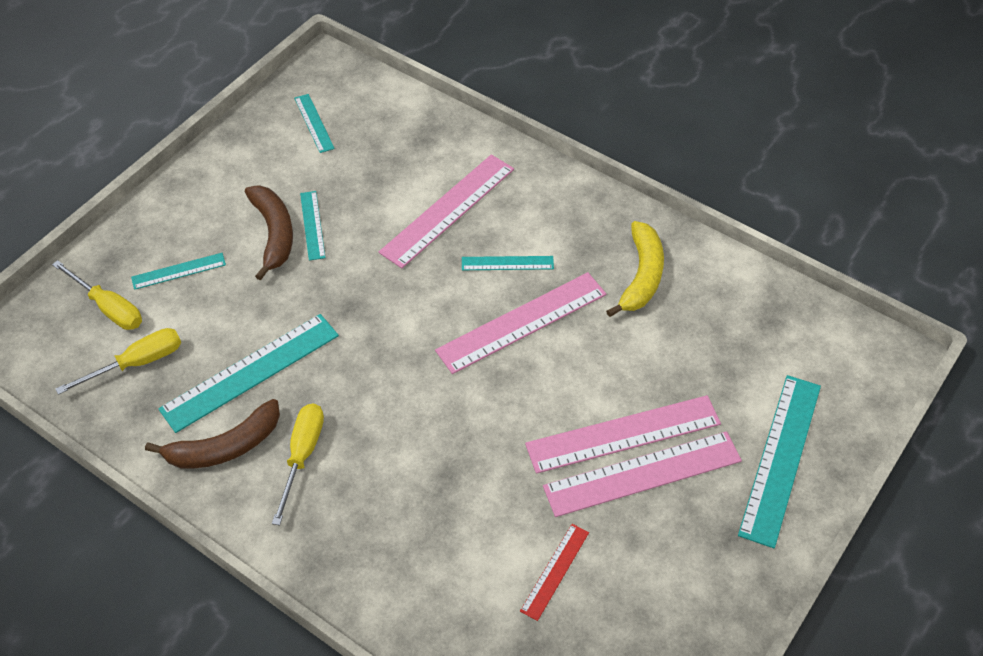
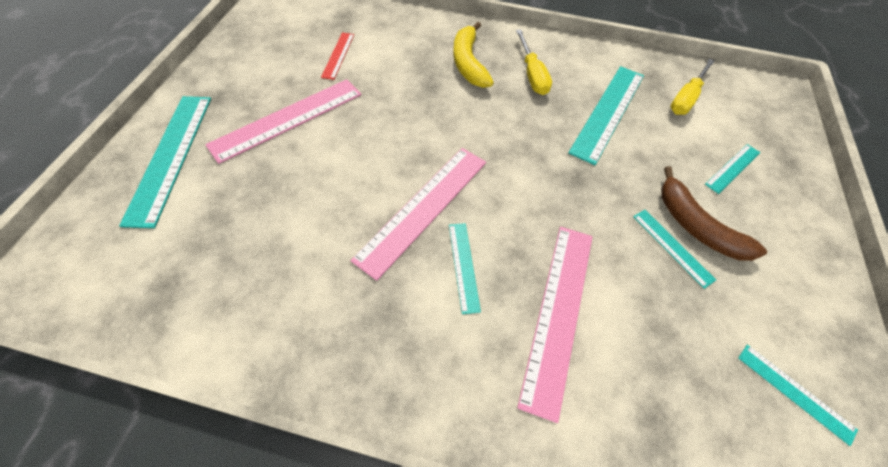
camera: 155 degrees right, 5 degrees up
yellow screwdriver [52,260,142,330] -> none
brown banana [145,399,280,469] -> none
turquoise ruler [462,256,554,270] -> turquoise ruler turned 75 degrees counterclockwise [449,223,481,314]
pink ruler [525,395,721,474] -> none
yellow banana [606,221,664,317] -> yellow banana moved to [453,22,494,88]

